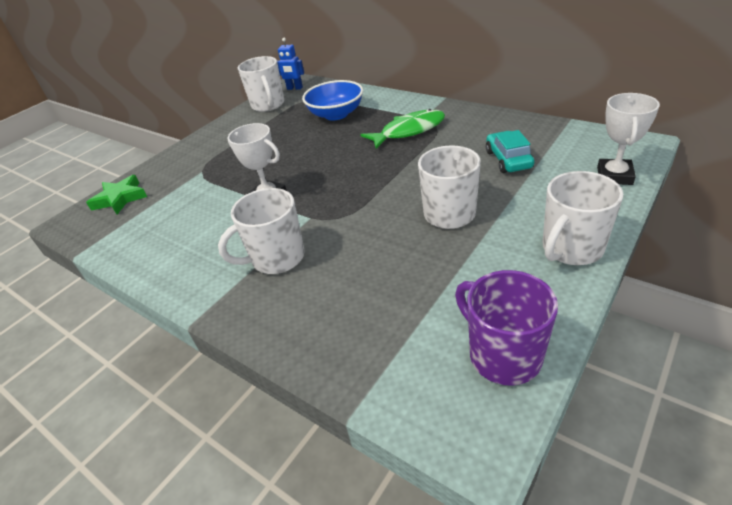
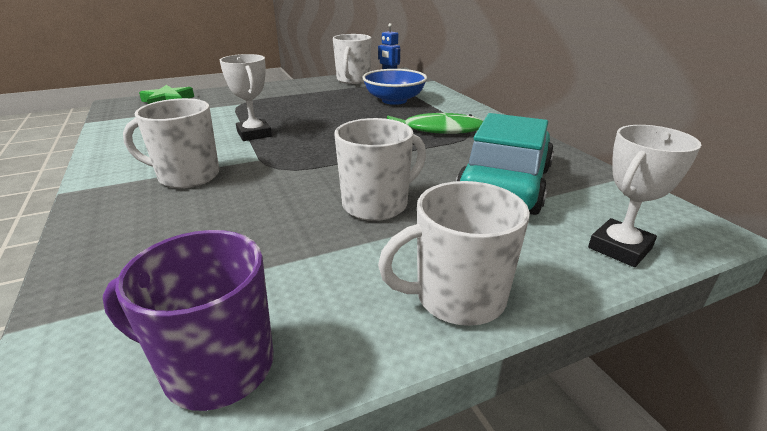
camera: 25 degrees right, 10 degrees down
purple mug [455,270,558,386] -> purple mug turned 75 degrees counterclockwise [103,230,273,411]
turquoise car [486,130,534,173] -> turquoise car [456,113,554,215], size x1.85

